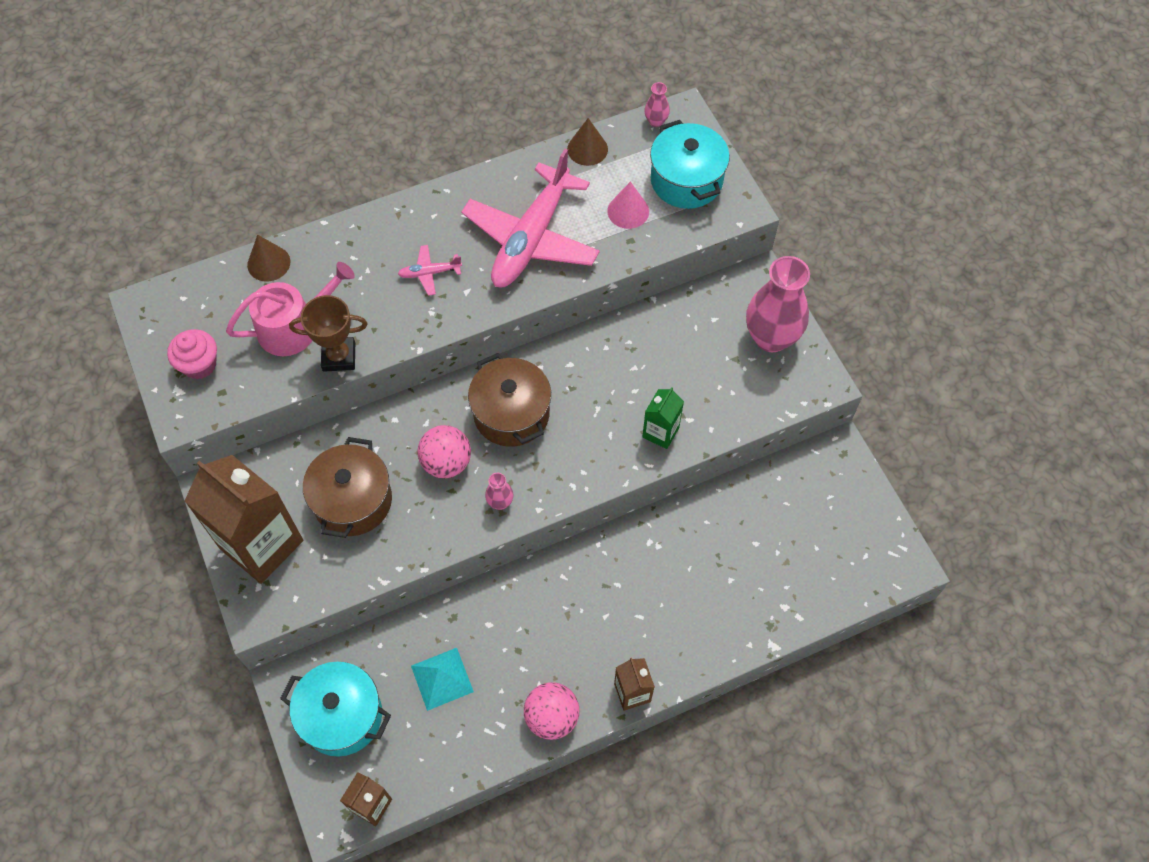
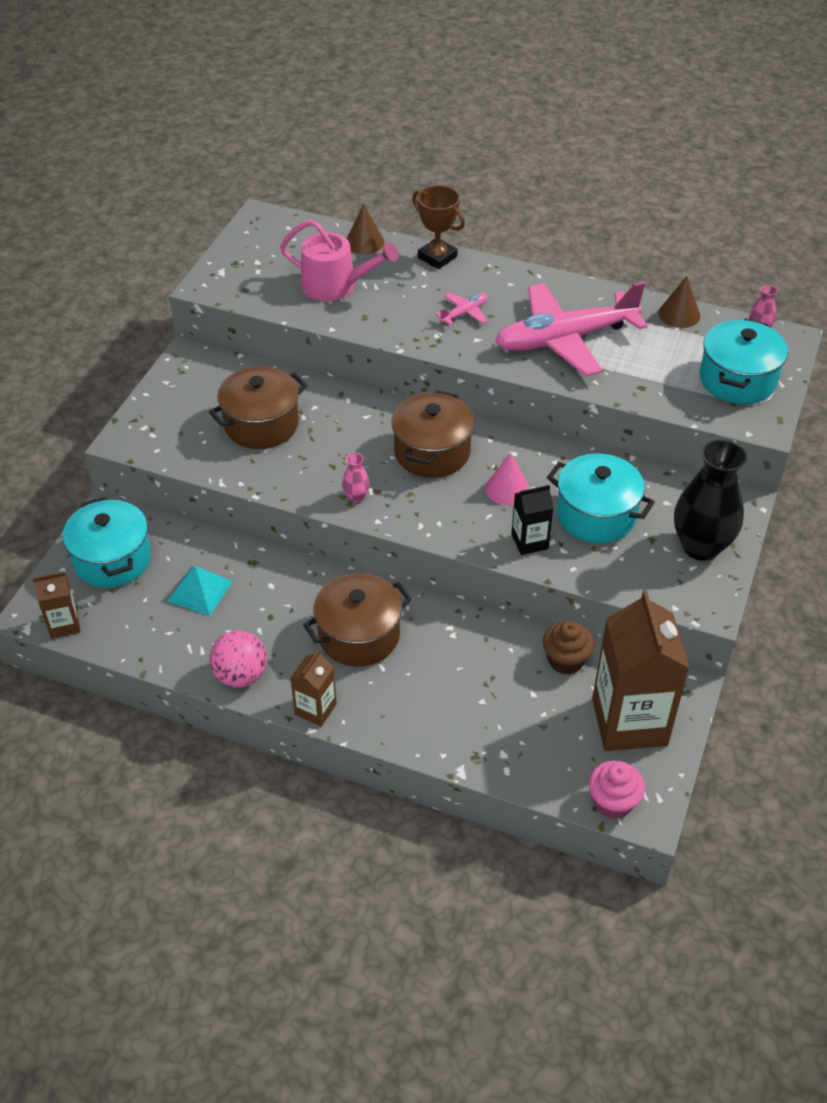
camera: 45 degrees right, 15 degrees down
pink cupcake [167,329,217,379] -> pink cupcake moved to [589,761,645,819]
brown carton [185,455,303,584] -> brown carton moved to [592,590,689,751]
brown trophy [289,295,367,372] -> brown trophy moved to [412,185,465,269]
pink plane [398,245,462,296] -> pink plane turned 105 degrees clockwise [435,293,488,325]
pink ball [417,425,471,478] -> none
pink cone [607,181,649,229] -> pink cone moved to [485,453,530,506]
green carton [642,387,684,449] -> black carton [511,485,554,555]
pink vase [746,256,810,352] -> black vase [674,439,747,561]
none -> brown pot [303,573,412,667]
none -> brown cupcake [543,621,594,674]
none -> turquoise pot [547,453,655,543]

